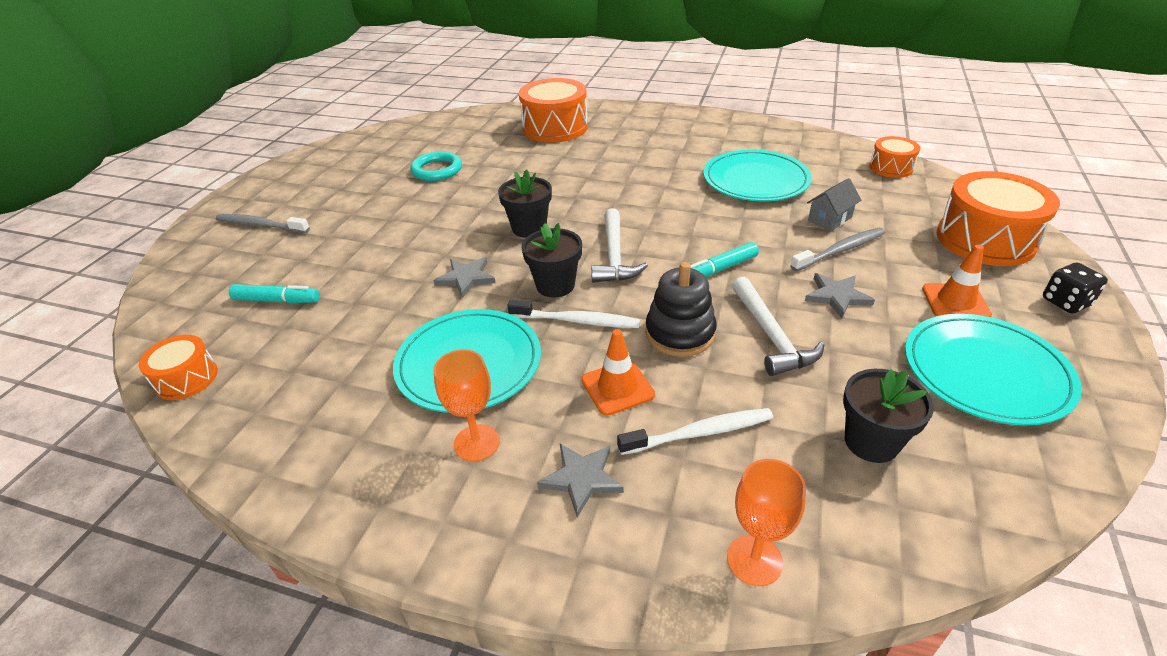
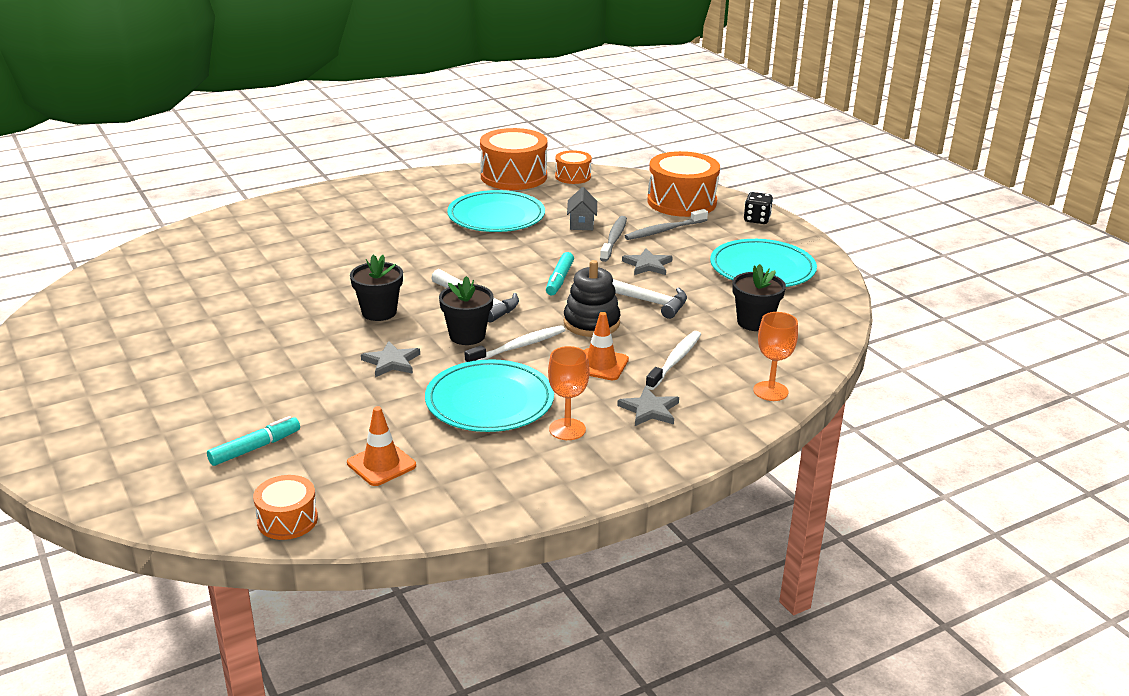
camera: 50 degrees left, 10 degrees down
grey toothbrush [216,214,310,233] -> grey toothbrush moved to [625,209,708,240]
turquoise ring [410,151,462,181] -> none
orange drum [519,78,588,143] -> orange drum moved to [480,128,548,190]
orange traffic cone [922,245,992,317] -> orange traffic cone moved to [347,406,416,486]

